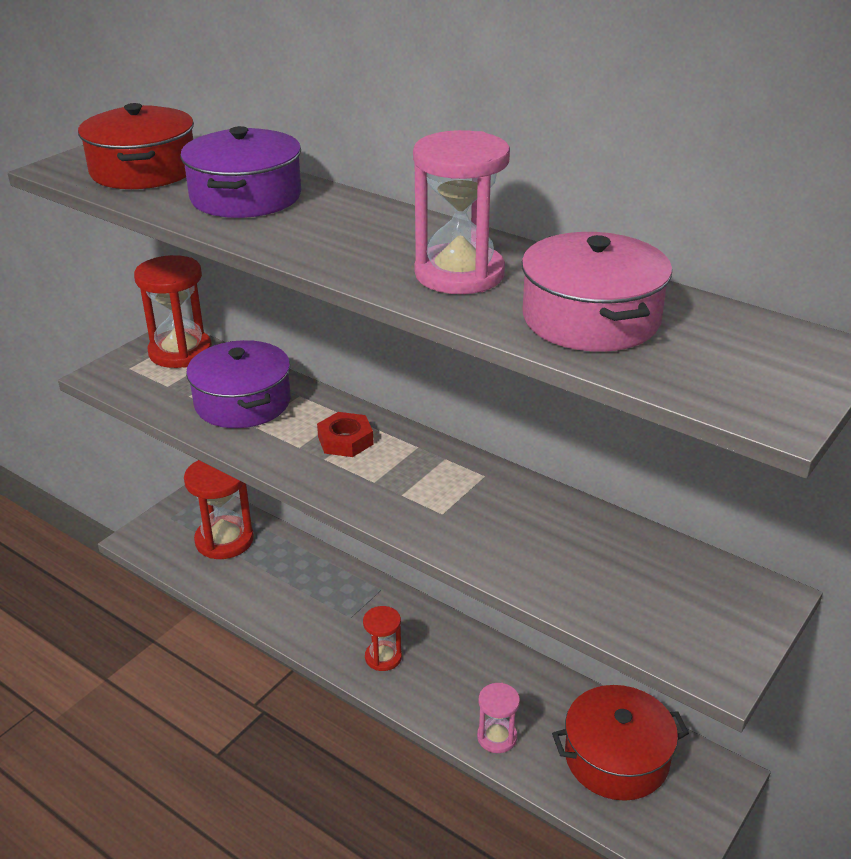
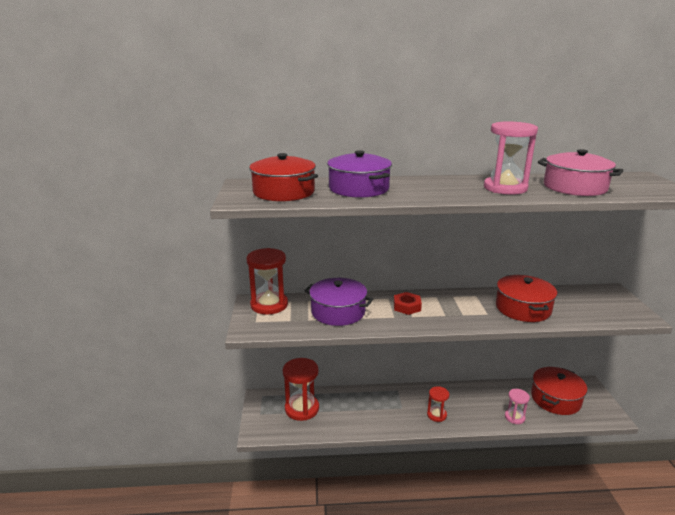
camera: 40 degrees left, 10 degrees down
none -> red pot [496,275,557,322]

